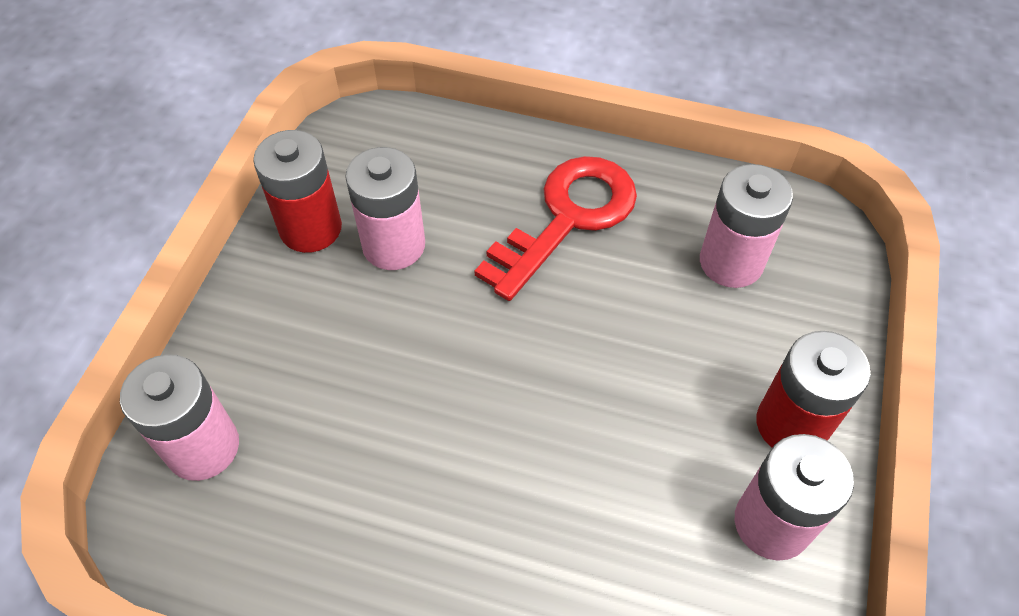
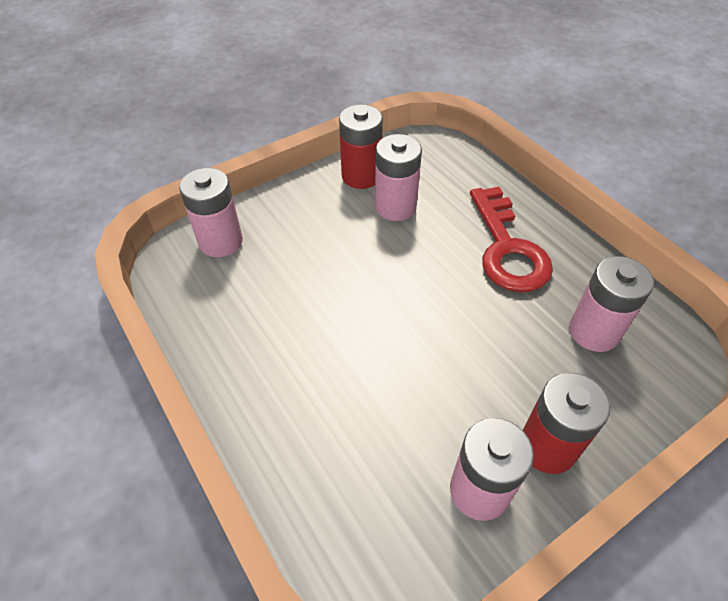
camera: 40 degrees right, 5 degrees down
red key [475,156,637,301] -> red key turned 90 degrees clockwise [470,187,553,292]

